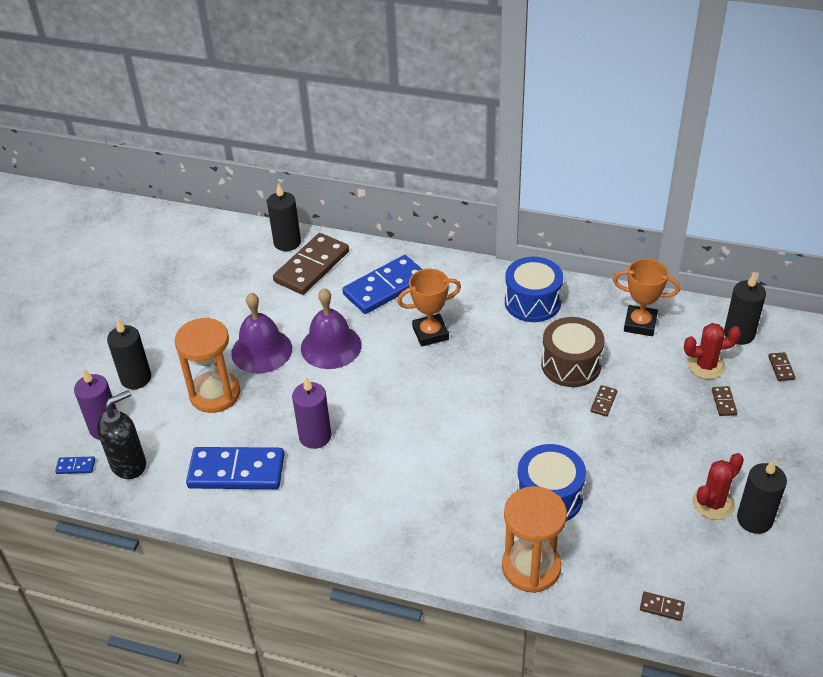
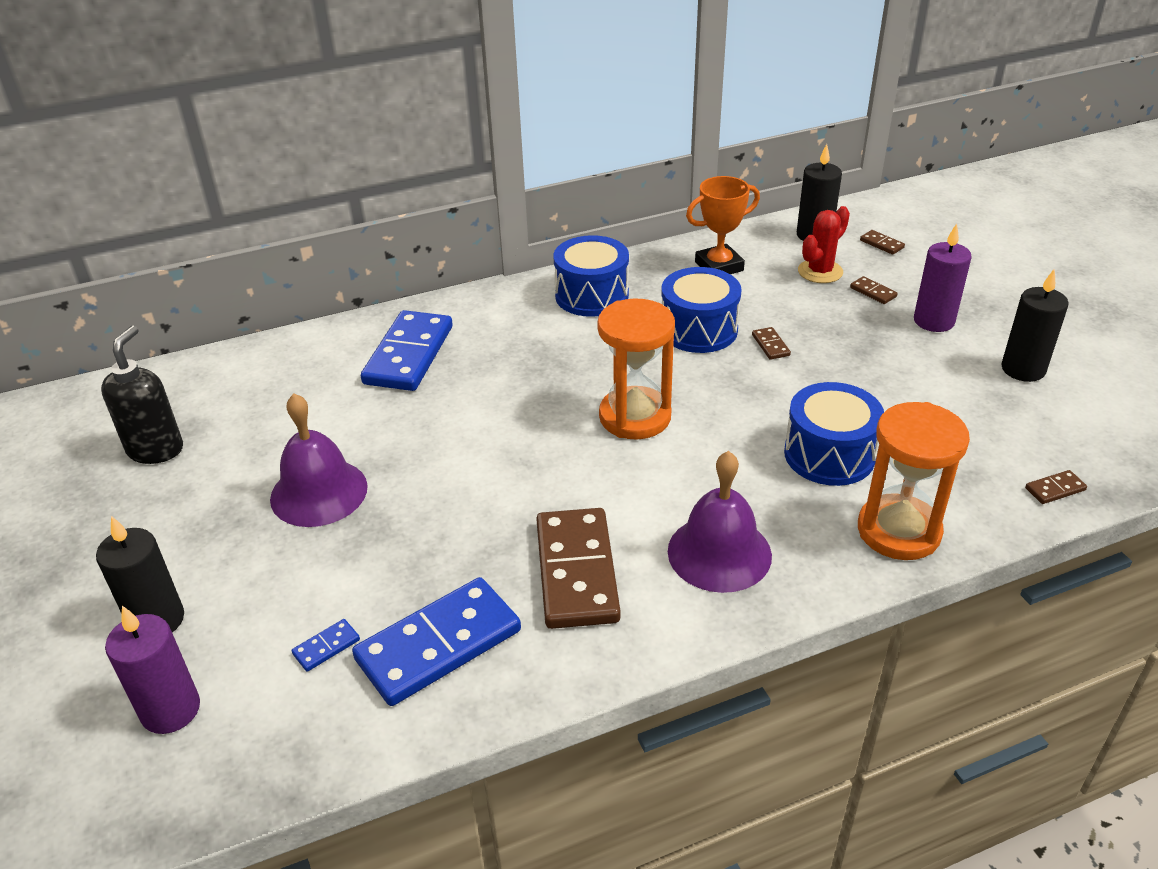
camera: 40 degrees left, 5 degrees down
blue domino [55,456,95,474] -> blue domino moved to [292,619,360,672]
black soap dispenser [97,390,146,479] -> black soap dispenser moved to [101,326,183,464]
orange hourglass [174,317,240,413] -> orange hourglass moved to [597,299,675,440]
black candle [267,183,301,251] -> none
brown domino [273,233,349,295] -> brown domino moved to [536,508,621,629]
purple candle [292,377,331,449] -> purple candle moved to [914,224,972,332]
purple bell [301,288,362,369] -> purple bell moved to [668,451,772,593]
orange trophy [397,269,461,347] -> none
brown drum [541,317,604,387] -> blue drum [661,267,741,353]
red cactus [693,453,744,520] -> none

